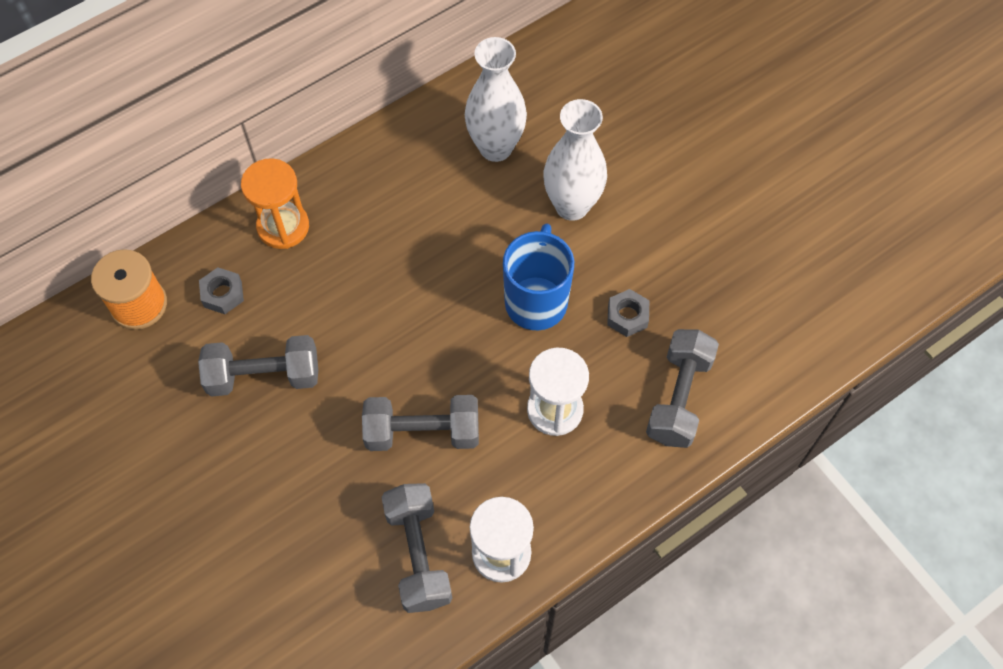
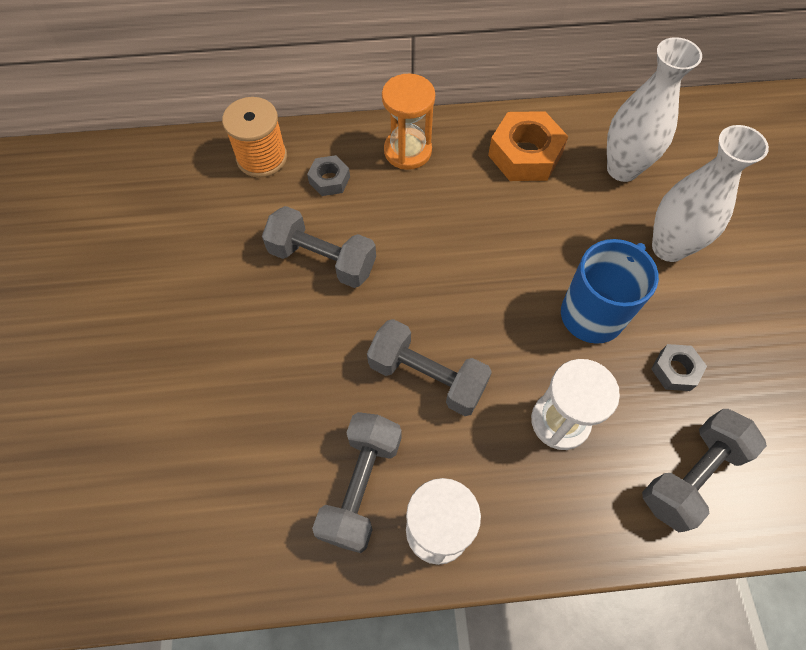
camera: 30 degrees right, 0 degrees up
none -> orange nut [488,111,568,181]

